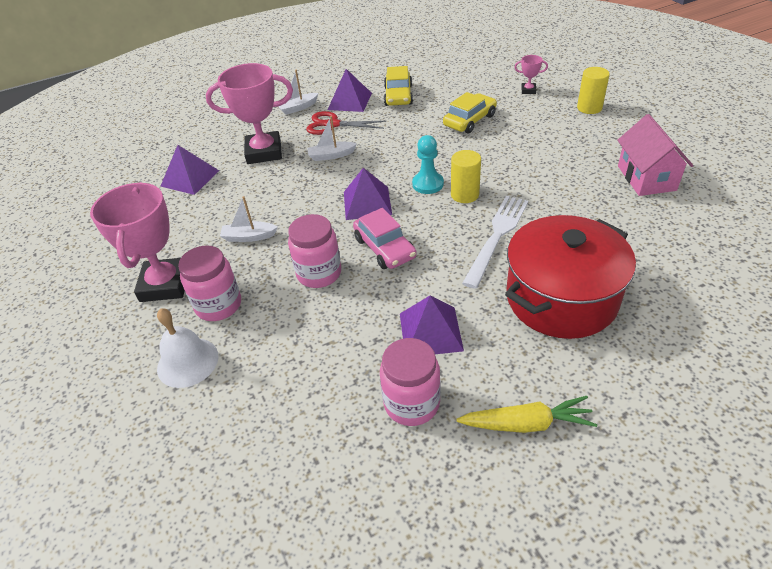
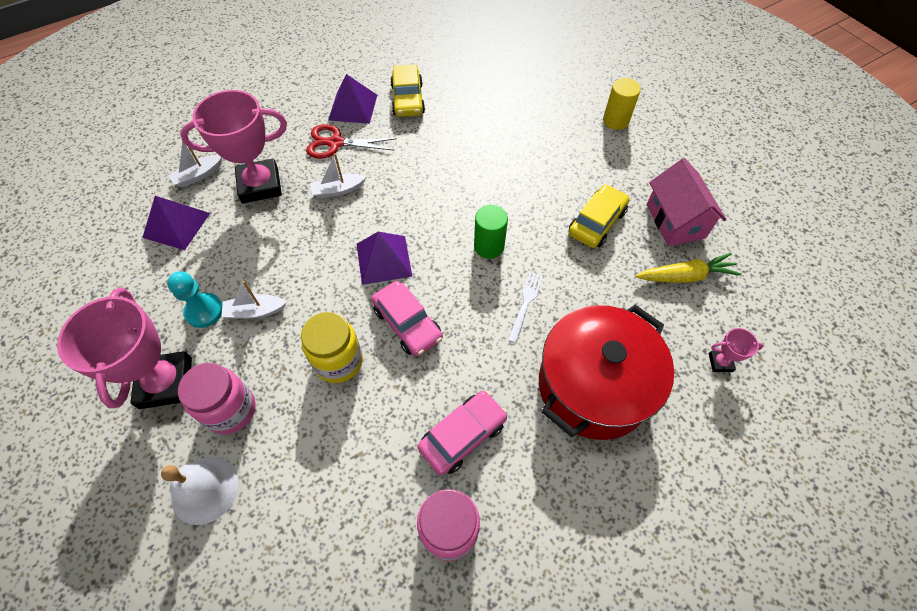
camera: 10 degrees left, 15 degrees up
white boat [278,70,318,115] -> white boat moved to [168,141,222,187]
pink jar [288,214,341,288] -> yellow jar [301,312,363,383]
purple pyramid [400,296,464,354] -> pink car [417,391,508,475]
turquoise pawn [412,135,444,194] -> turquoise pawn moved to [167,271,222,328]
yellow car [443,92,497,134] -> yellow car moved to [569,185,630,248]
yellow cylinder [451,150,481,203] -> green cylinder [474,205,508,259]
yellow carrot [456,396,597,433] -> yellow carrot moved to [635,253,742,283]
white fork [462,196,528,289] -> white fork [508,272,543,343], size x0.56
pink trophy [514,55,548,94] -> pink trophy moved to [709,328,763,372]

